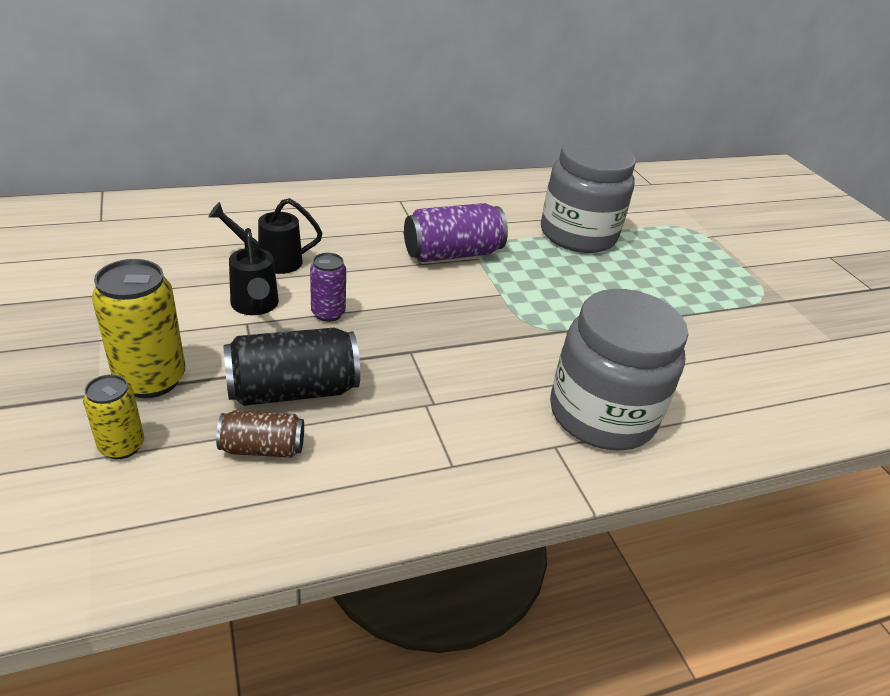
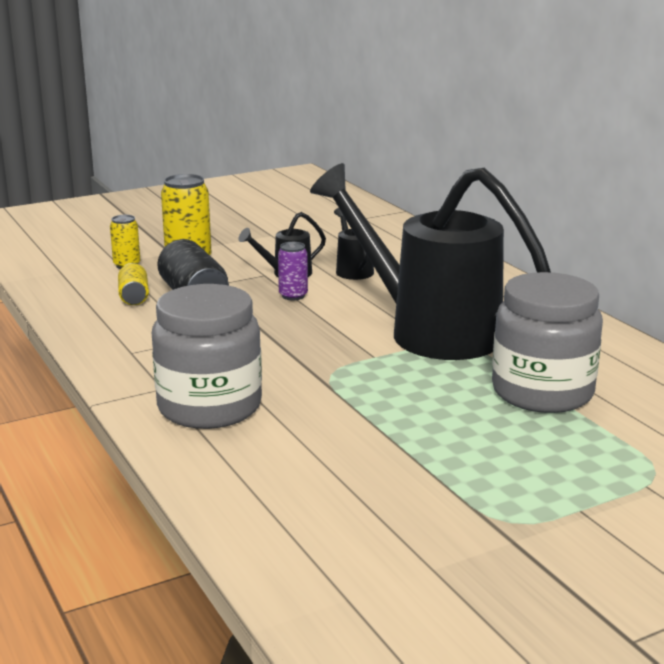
camera: 85 degrees right, 15 degrees down
brown can [216,410,304,458] -> yellow can [118,263,149,305]
purple can [404,203,508,262] -> black watering can [310,163,551,360]

